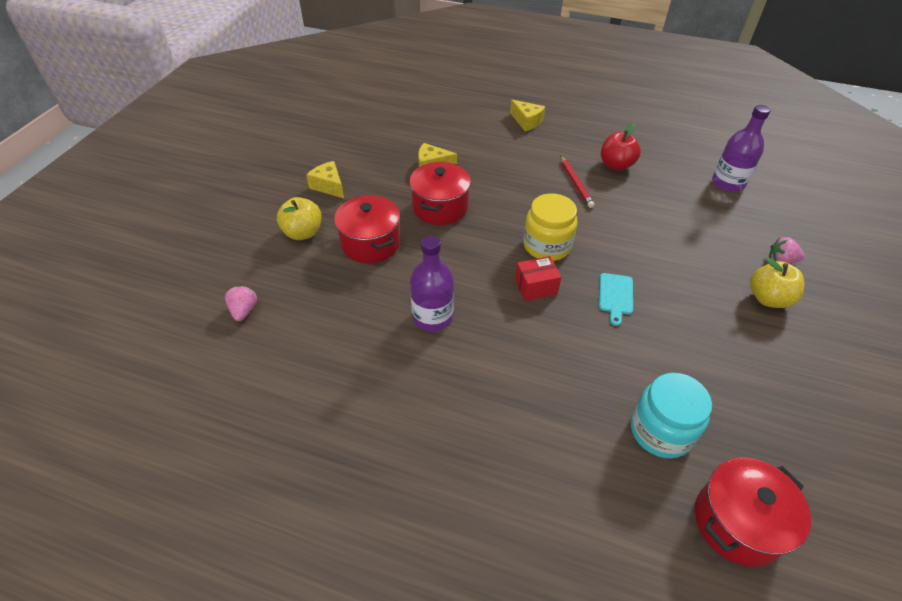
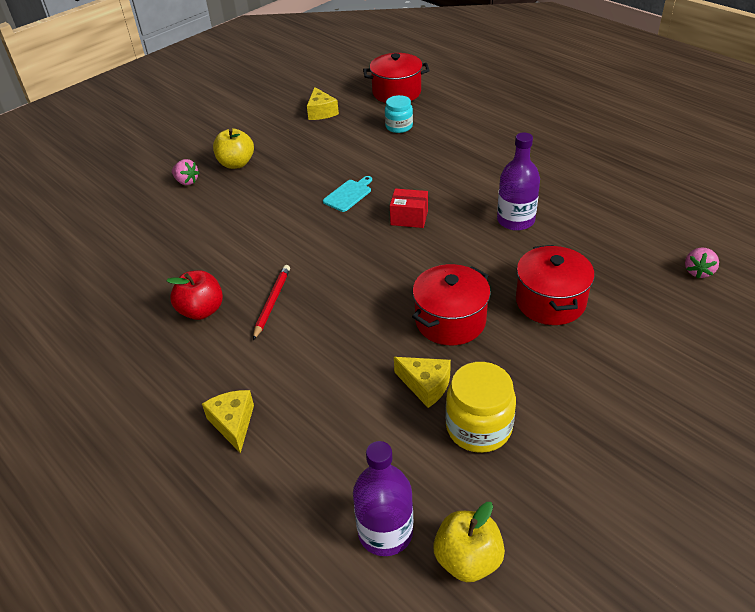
camera: 150 degrees left, 5 degrees down
yellow apple [277,197,321,240] -> yellow apple moved to [433,502,505,582]
yellow cheese [306,161,344,198] -> yellow cheese moved to [307,87,339,120]
yellow jar [523,193,577,261] -> yellow jar moved to [445,362,516,453]
turquoise jar [631,373,712,459] -> turquoise jar [385,95,413,133], size x0.65
purple bottle [712,105,771,192] -> purple bottle moved to [353,441,413,556]

